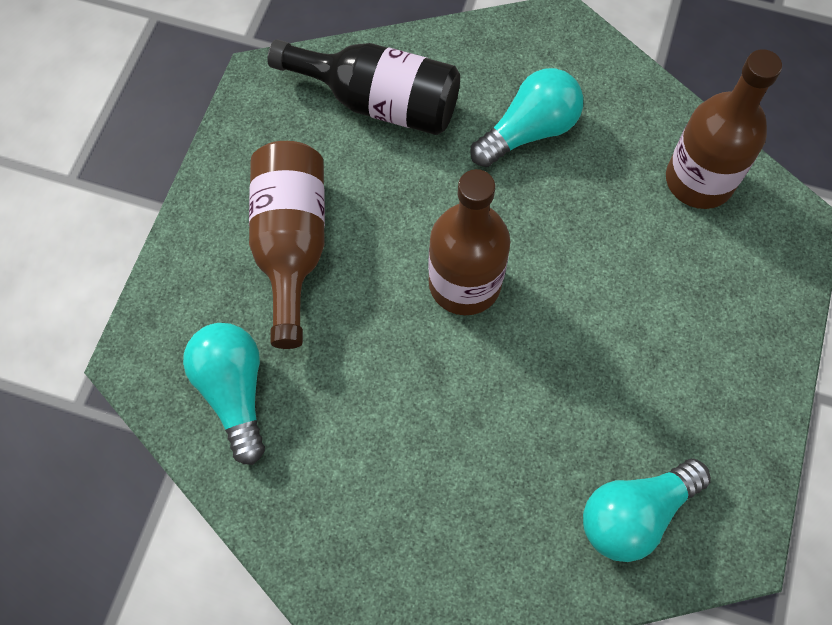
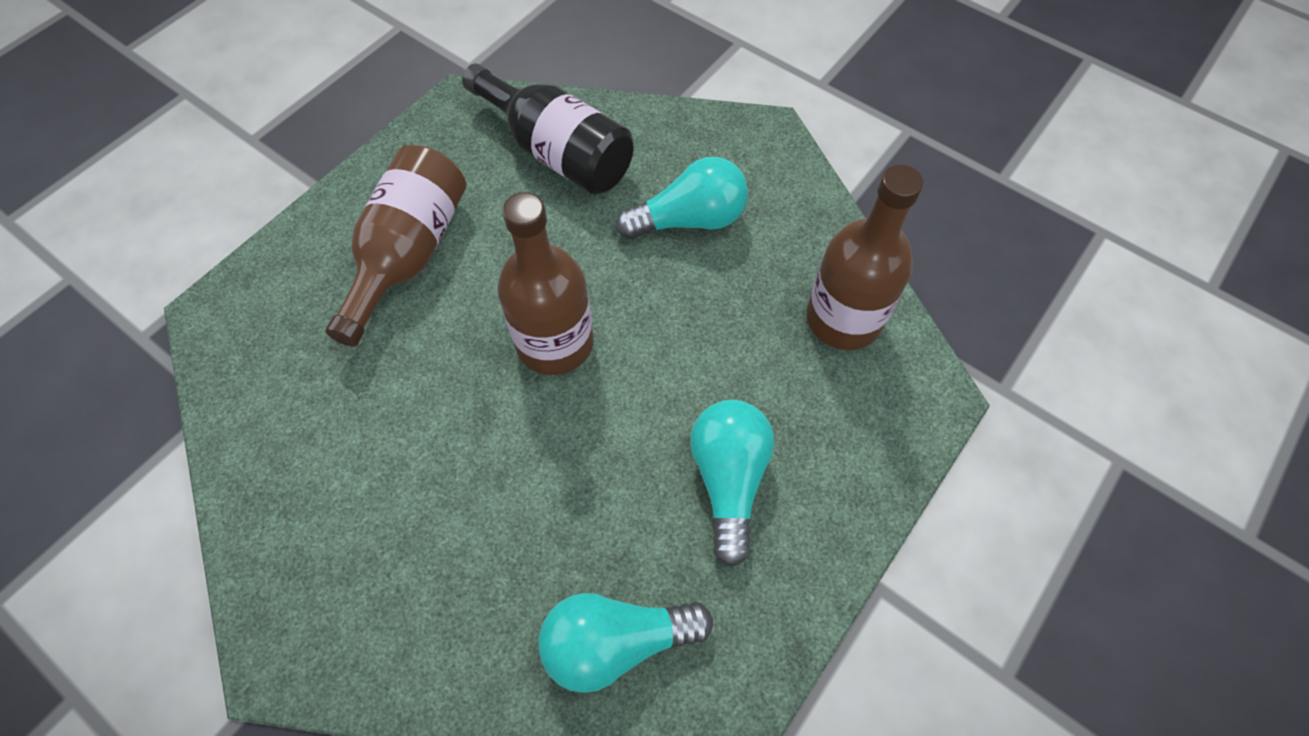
camera: 20 degrees right, 5 degrees down
turquoise light bulb [183,323,265,465] -> turquoise light bulb moved to [690,400,774,567]

